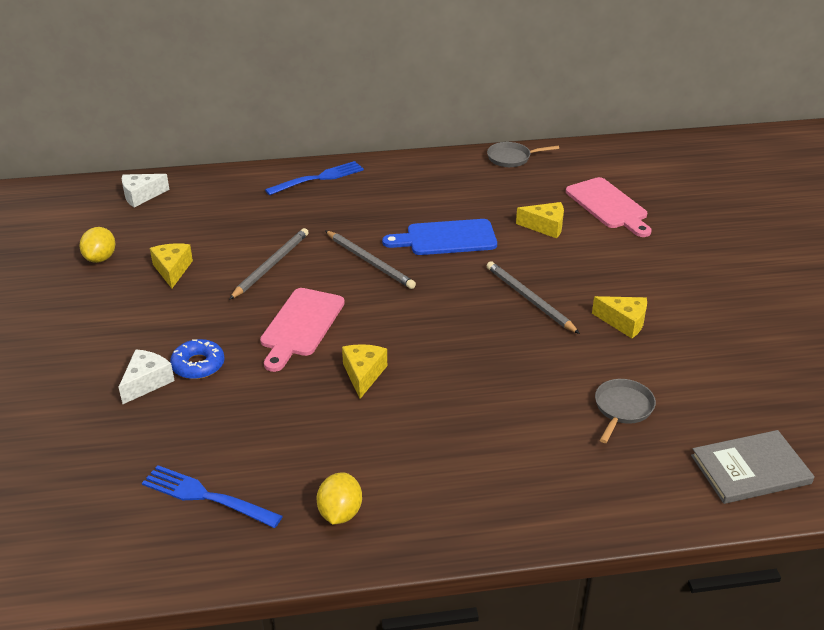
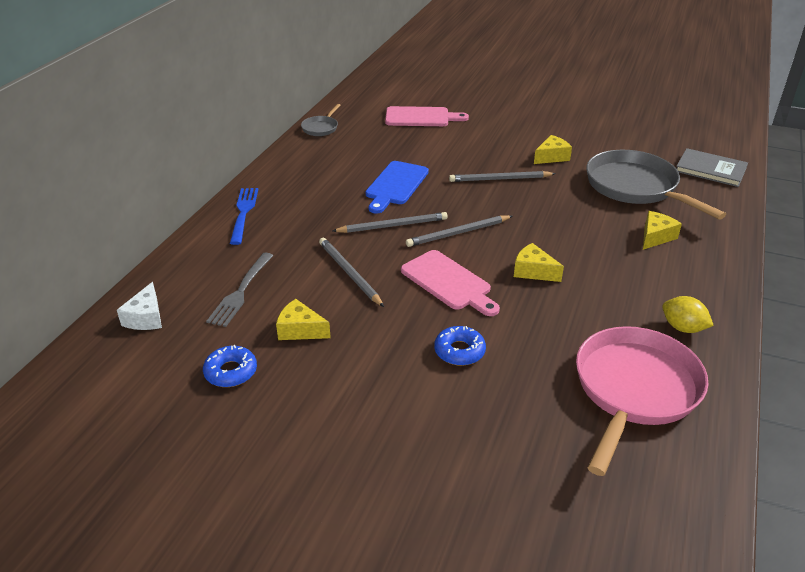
camera: 60 degrees left, 0 degrees up
yellow lemon [79,227,115,263] -> blue donut [203,345,257,387]
white cheese [119,349,175,404] -> none
blue fork [142,465,283,528] -> pink pan [576,326,709,476]
yellow cheese [516,202,564,238] -> yellow cheese moved to [643,211,682,250]
grey pan [595,379,656,443] -> grey pan [586,150,726,220], size x2.19
grey book [691,430,815,504] -> grey book turned 75 degrees counterclockwise [677,148,748,187]
none -> grey fork [206,253,274,327]
none -> grey pencil [406,215,512,247]

